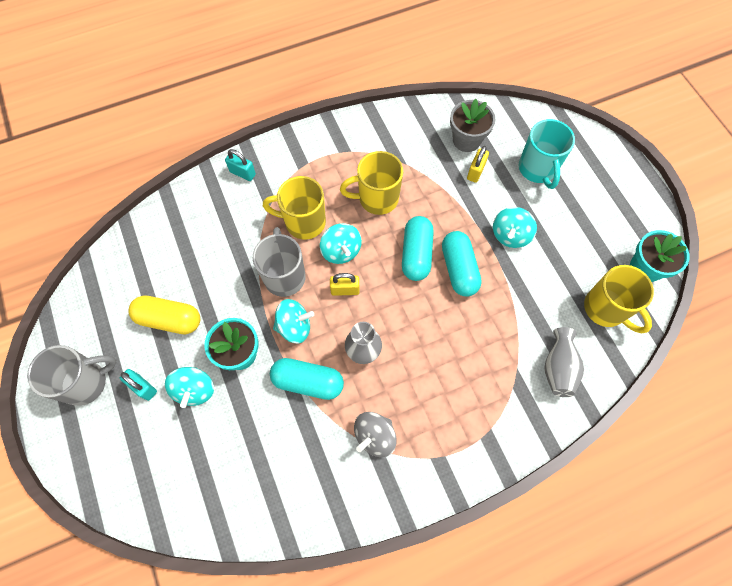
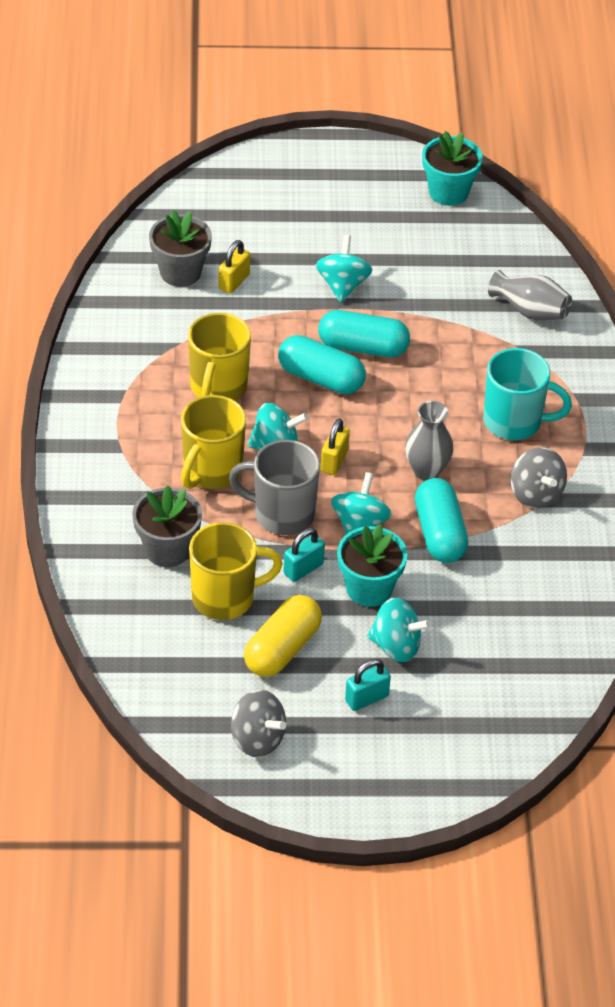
camera: 70 degrees left, 20 degrees down
grey mug [27,345,117,406] -> none
turquoise padlock [225,149,256,181] -> turquoise padlock moved to [284,528,325,582]
turquoise capsule [270,358,344,400] -> turquoise capsule turned 45 degrees counterclockwise [415,478,468,563]
yellow padlock [467,146,489,183] -> yellow padlock turned 75 degrees clockwise [219,240,250,294]
turquoise spinning top [493,207,537,248] -> turquoise spinning top turned 135 degrees counterclockwise [316,235,373,303]
turquoise mug [519,119,575,189] -> turquoise mug moved to [483,348,572,440]
yellow mug [584,265,654,333] -> yellow mug moved to [189,522,283,620]
none -> grey flower pot [132,486,202,567]
none -> grey spinning top [231,690,286,757]

